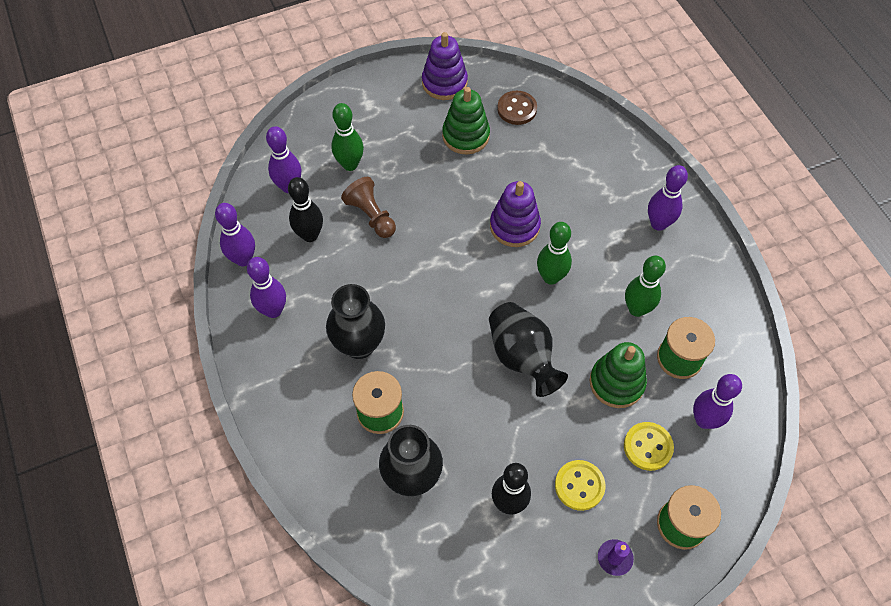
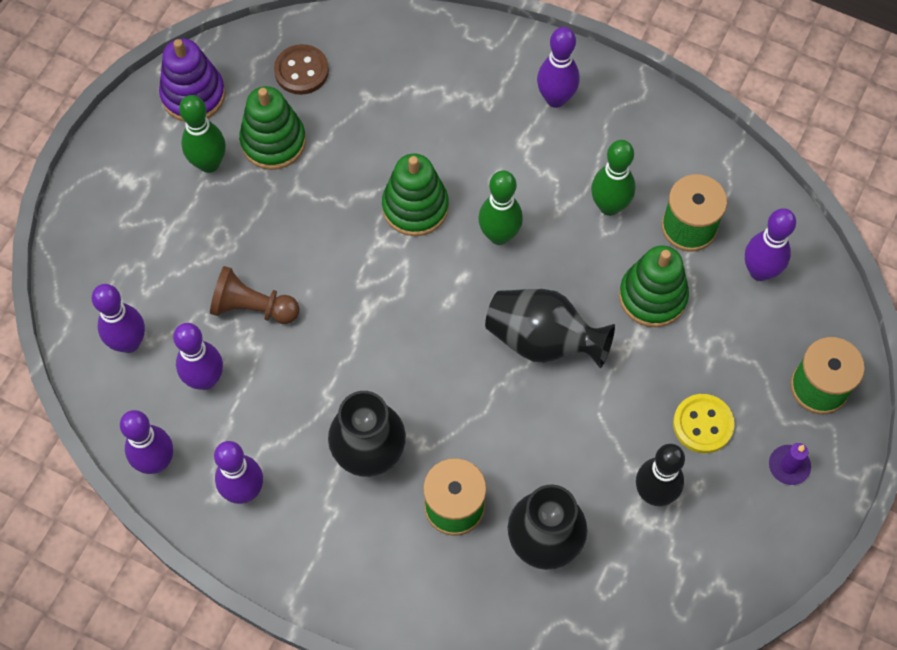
camera: 40 degrees left, 5 degrees up
black bowling pin [288,177,323,242] -> purple bowling pin [173,323,223,390]
green bowling pin [331,103,364,171] -> green bowling pin moved to [179,95,226,173]
purple stacking toy [490,181,541,247] -> green stacking toy [382,153,449,236]
yellow button [624,422,674,471] -> none

